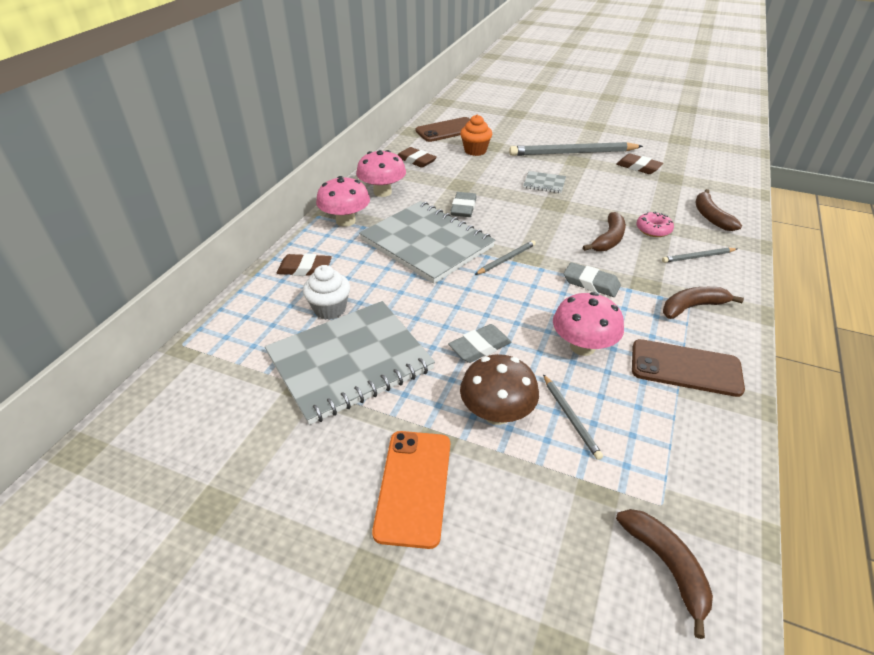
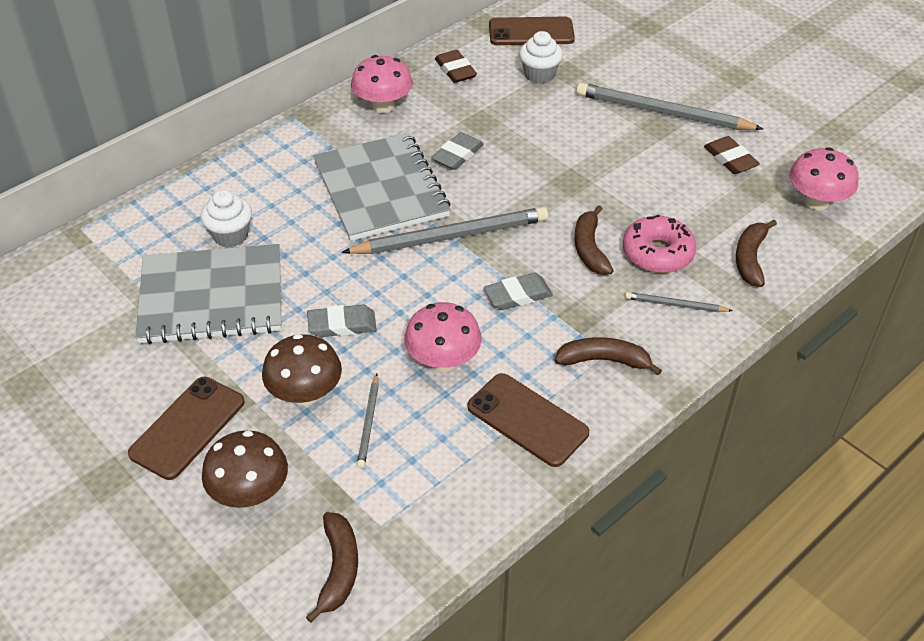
camera: 25 degrees right, 5 degrees up
brown eraser [277,254,332,276] -> none
pink mushroom [316,176,370,227] -> pink mushroom moved to [789,147,859,210]
orange phone [372,431,450,549] -> brown phone [128,377,245,480]
orange cupcake [460,115,492,156] -> white cupcake [519,31,563,84]
grey pencil [475,240,536,275] -> grey pencil [341,207,548,254], size x2.09
grey notebook [523,171,566,193] -> none
grey eraser [564,262,621,297] -> grey eraser turned 75 degrees counterclockwise [484,273,553,310]
brown banana [583,212,626,251] -> brown banana turned 120 degrees clockwise [574,205,614,275]
pink donut [637,212,674,237] -> pink donut [623,214,697,273], size x1.56
none -> brown mushroom [202,430,288,508]

